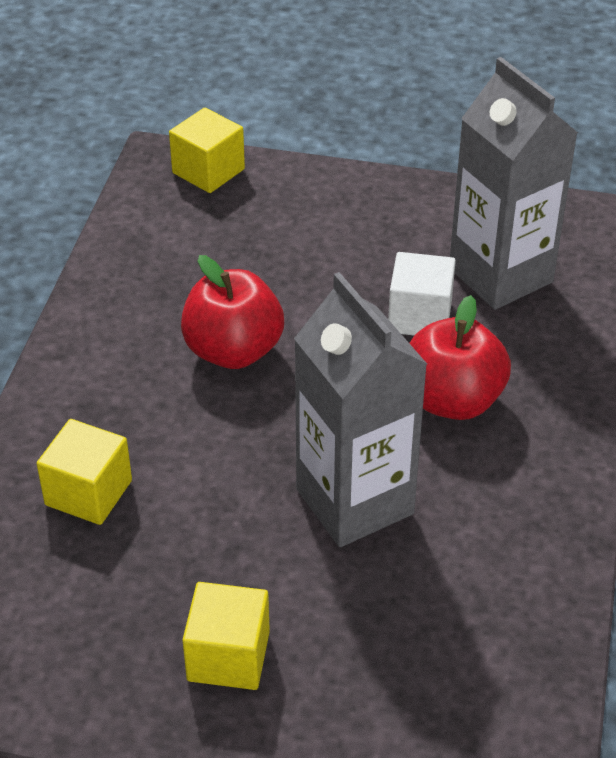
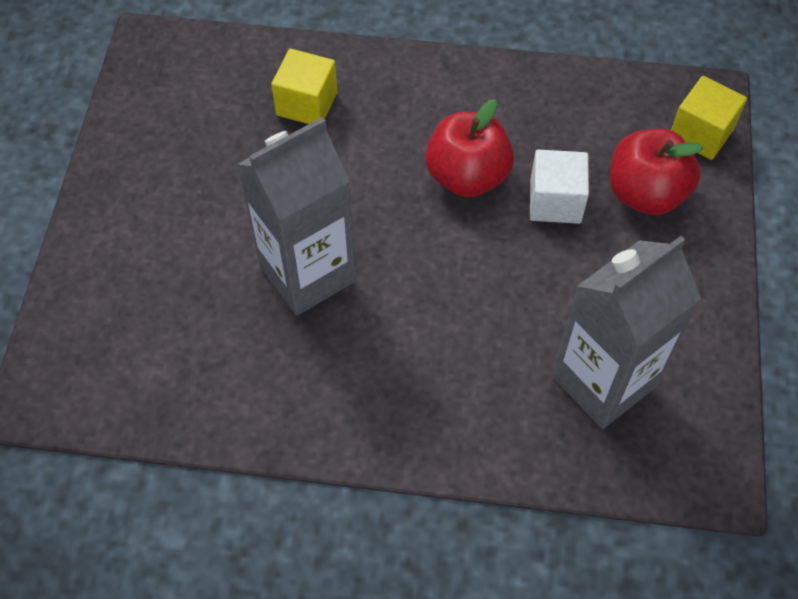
camera: 85 degrees right, 15 degrees up
yellow cube [182,582,270,690] -> none
white cube [388,252,456,335] -> white cube moved to [530,149,589,224]
red apple [410,295,511,420] -> red apple moved to [610,129,704,215]

